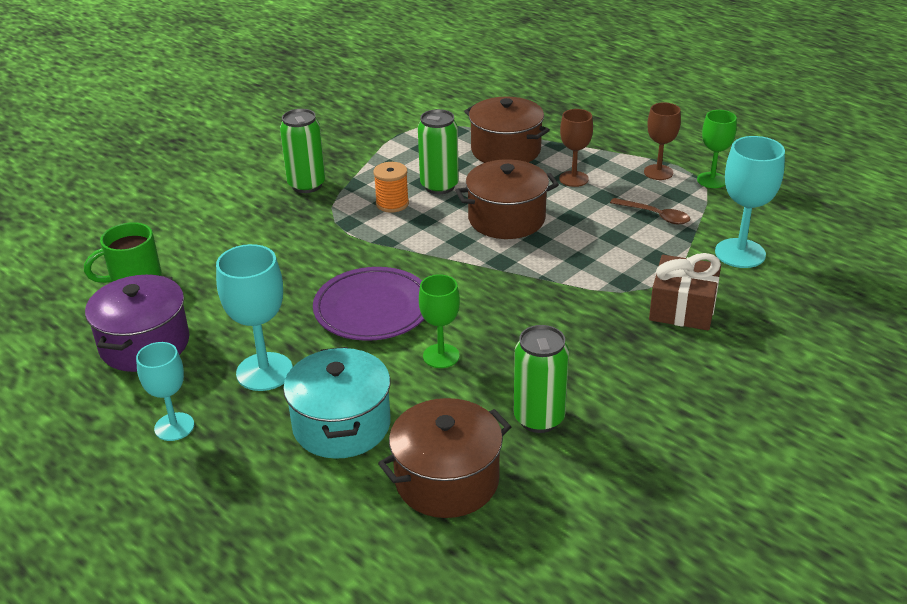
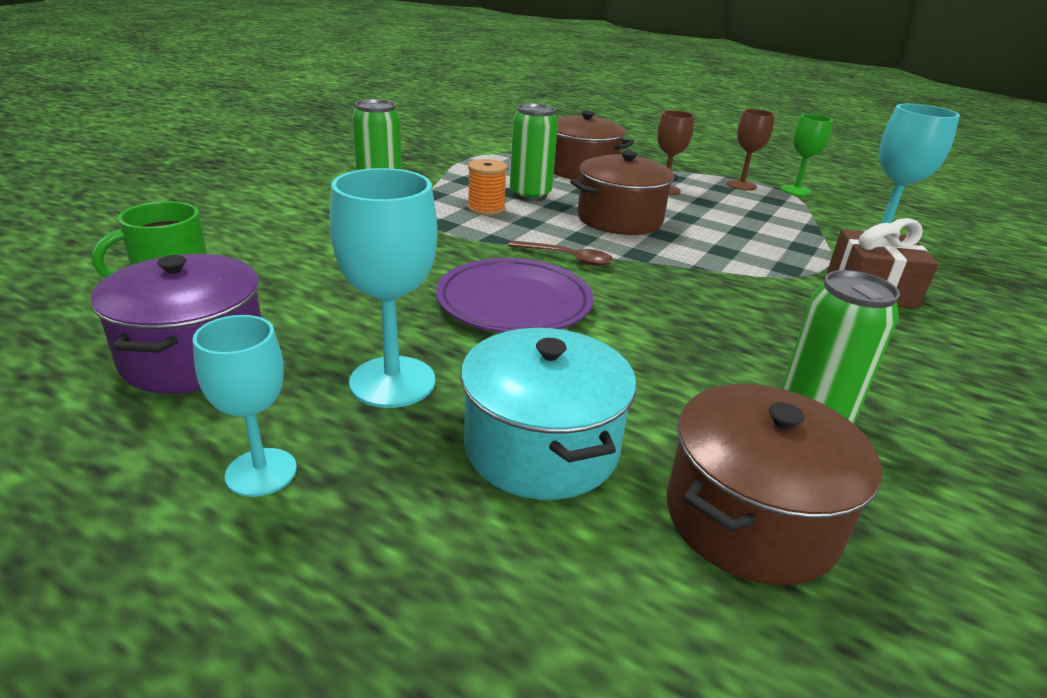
camera: 15 degrees left, 5 degrees down
green goblet [419,274,460,368] -> none
brown spoon [610,198,690,224] -> brown spoon moved to [508,240,613,266]

